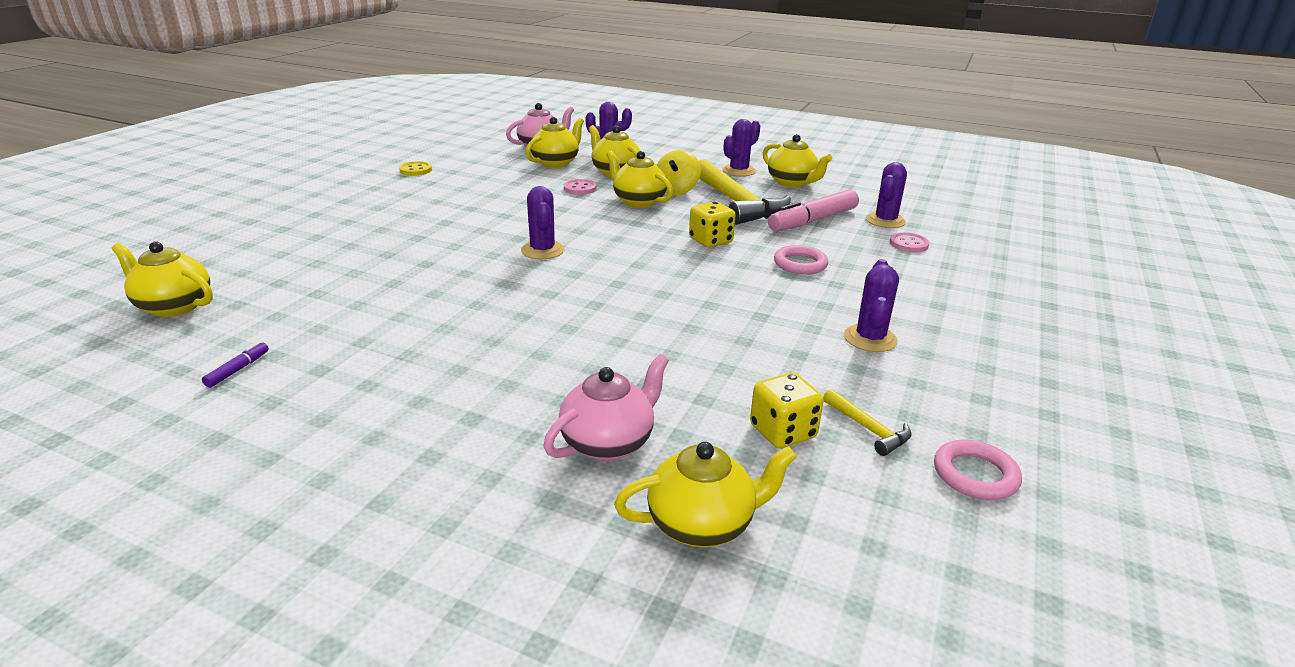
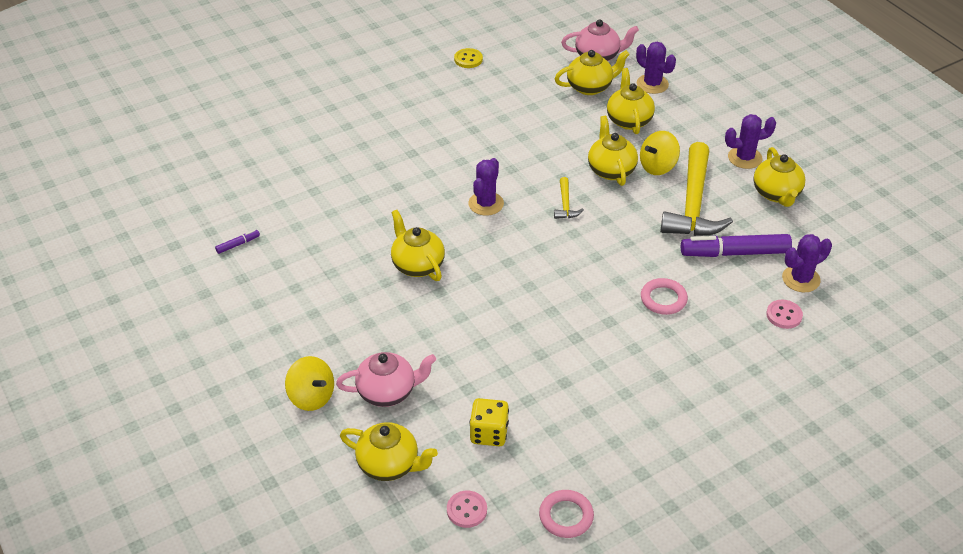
camera: 35 degrees right, 15 degrees up
yellow teapot [112,241,213,317] -> yellow teapot moved to [391,210,445,281]
pink button [564,179,597,195] -> pink button moved to [447,491,487,528]
yellow dice [689,201,736,248] -> none
pink marker [768,190,859,231] -> purple marker [681,234,792,257]
yellow hammer [823,389,912,456] -> yellow hammer moved to [554,177,584,219]
purple cactus [844,259,899,352] -> none
none -> yellow spinning top [285,356,334,411]

